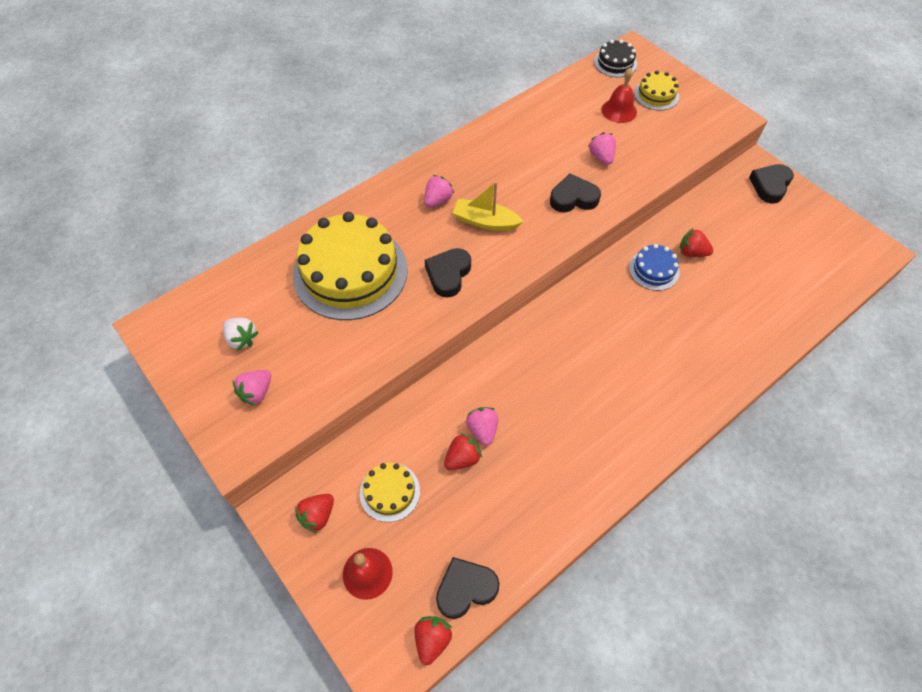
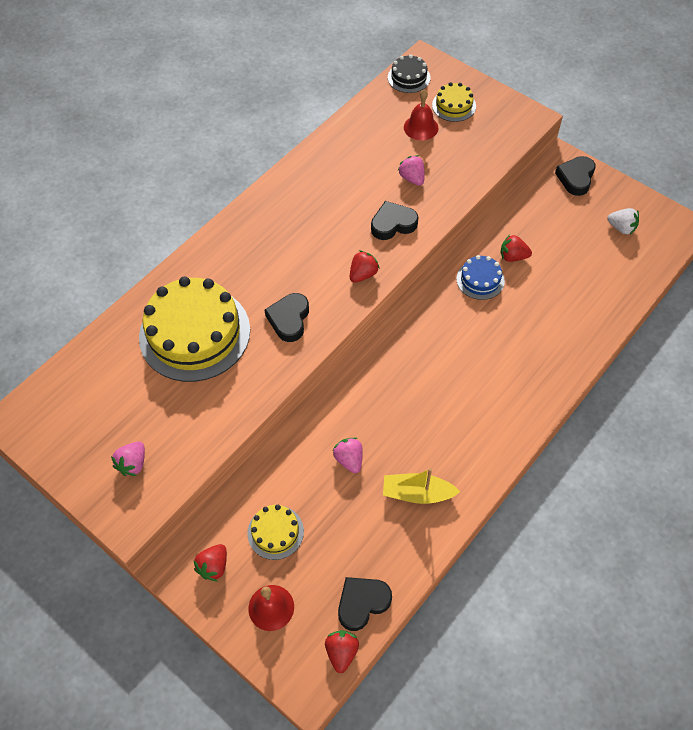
camera: 10 degrees left, 0 degrees up
white strawberry [223,318,259,350] -> white strawberry moved to [607,208,639,234]
pink strawberry [424,175,454,207] -> none
red strawberry [444,433,482,470] -> red strawberry moved to [350,250,380,283]
yellow boat [453,181,524,231] -> yellow boat moved to [383,468,460,504]

